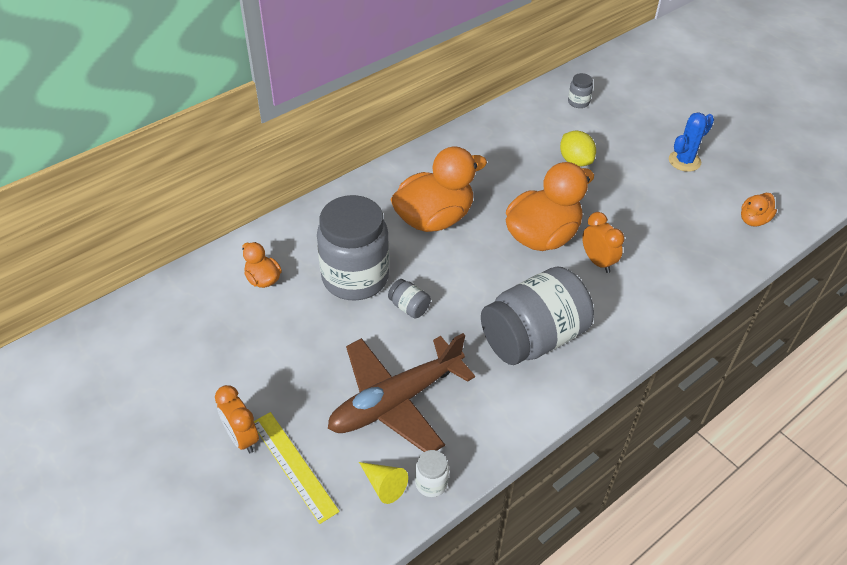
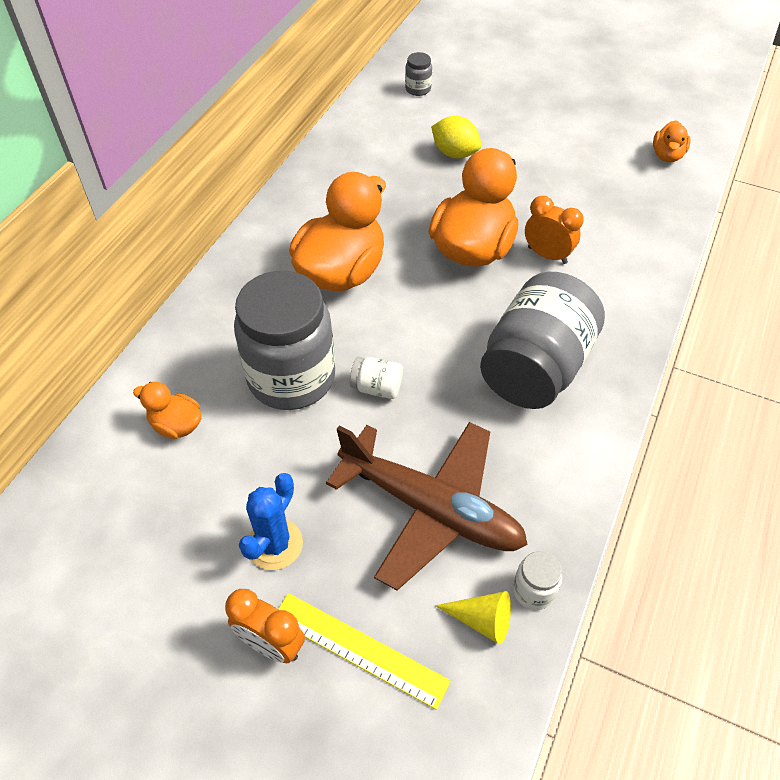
camera: 25 degrees left, 5 degrees up
brown plane [328,333,475,452] -> brown plane turned 90 degrees counterclockwise [326,422,528,591]
grey jar [388,279,431,318] -> white jar [350,357,403,399]
blue cactus [669,112,714,172] -> blue cactus moved to [239,473,303,570]

